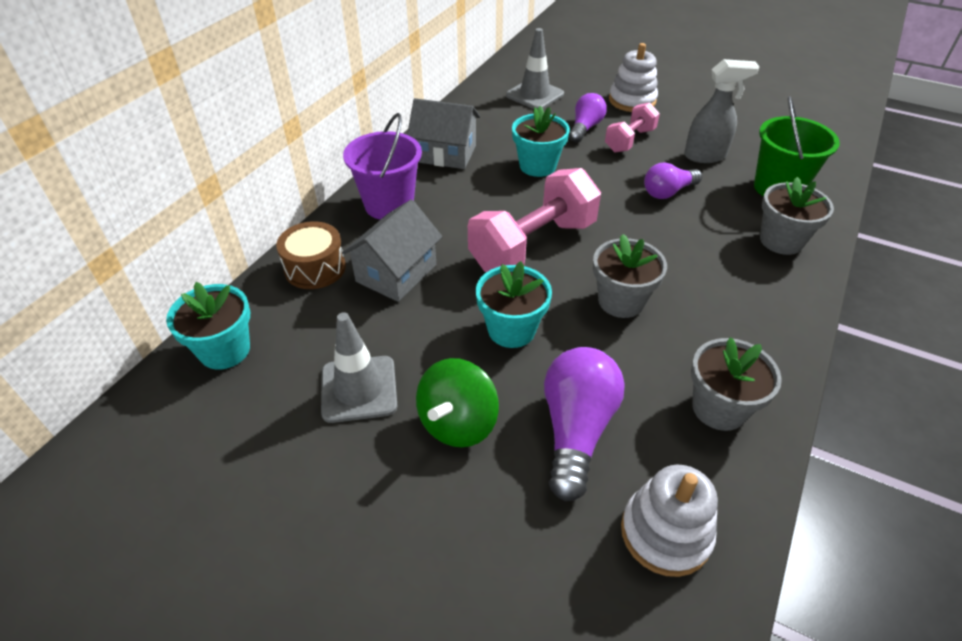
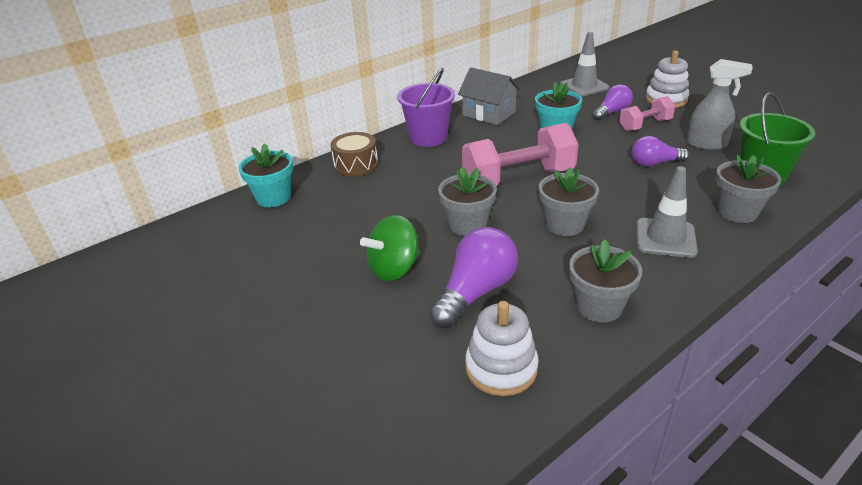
camera: 25 degrees right, 10 degrees down
grey traffic cone [321,312,397,423] -> grey traffic cone moved to [636,166,698,258]
grey house [342,199,442,302] -> none
turquoise flower pot [476,261,552,348] -> grey flower pot [438,167,497,236]

